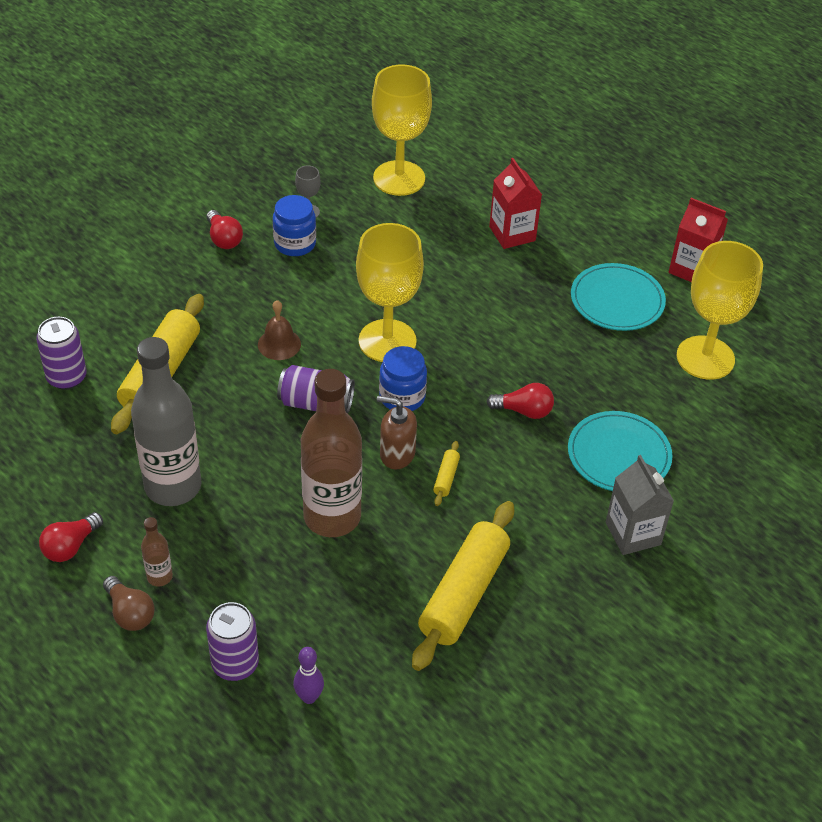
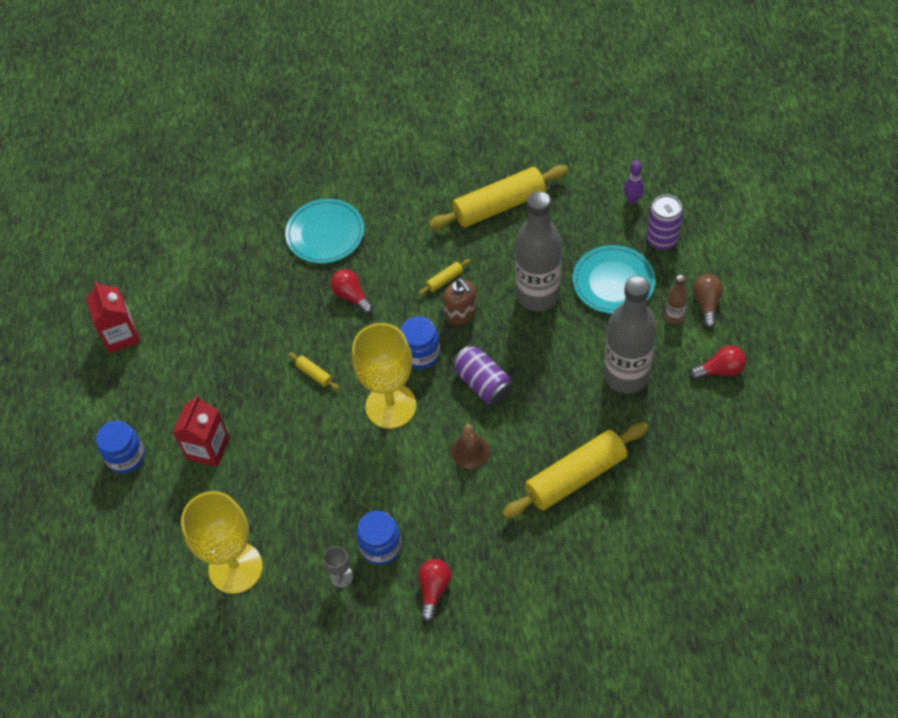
camera: 135 degrees left, 10 degrees up
purple can [36,317,87,390] -> none
brown bottle [301,369,362,537] -> grey bottle [515,191,562,311]
turquoise plate [571,263,666,331] -> turquoise plate moved to [573,245,655,314]
grey carton [606,455,674,555] -> none
yellow goblet [676,241,763,380] -> none
none -> blue jar [96,421,145,474]
none -> yellow rolling pin [289,352,339,390]

